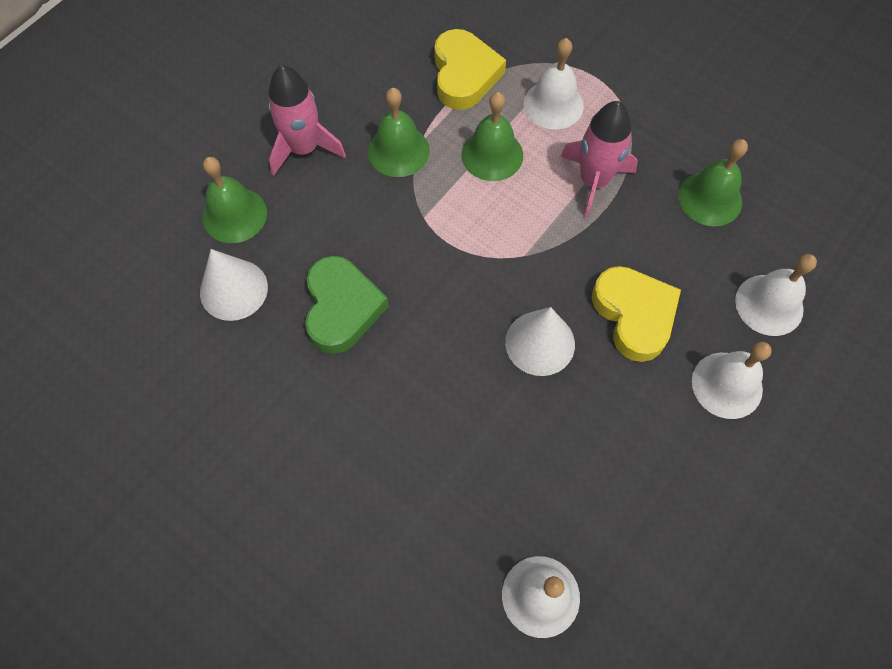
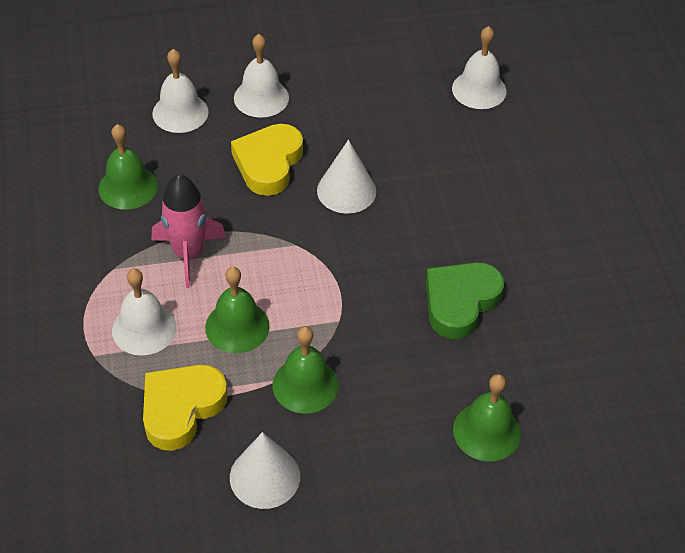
camera: 140 degrees left, 15 degrees down
white cone [200,249,268,321] -> white cone moved to [230,432,300,509]
pink rocket [268,65,346,176] -> none

